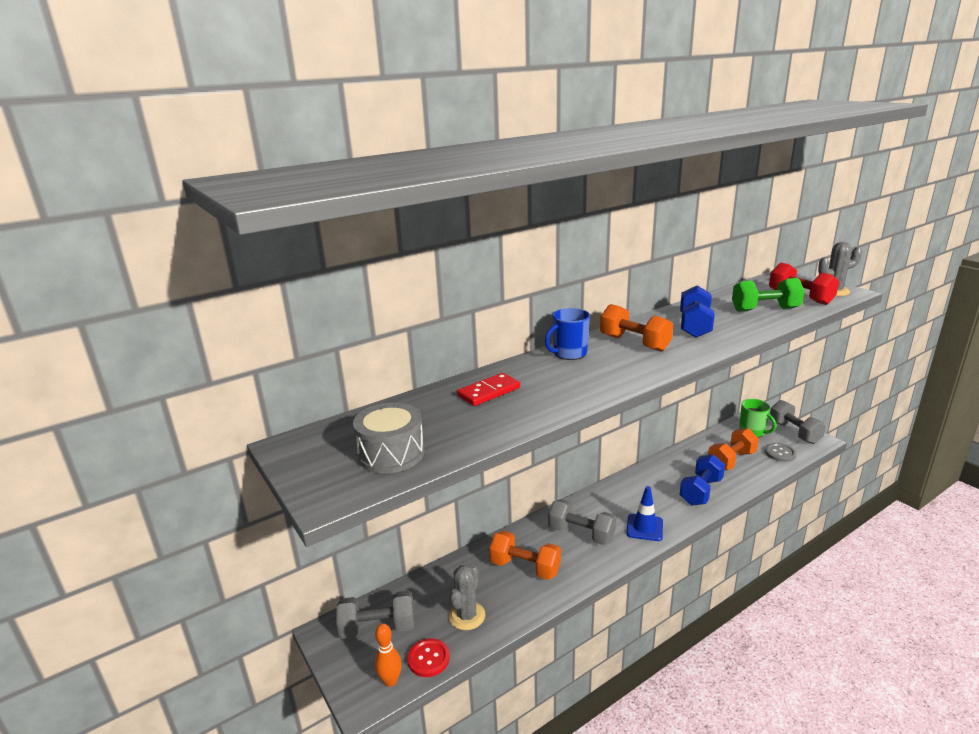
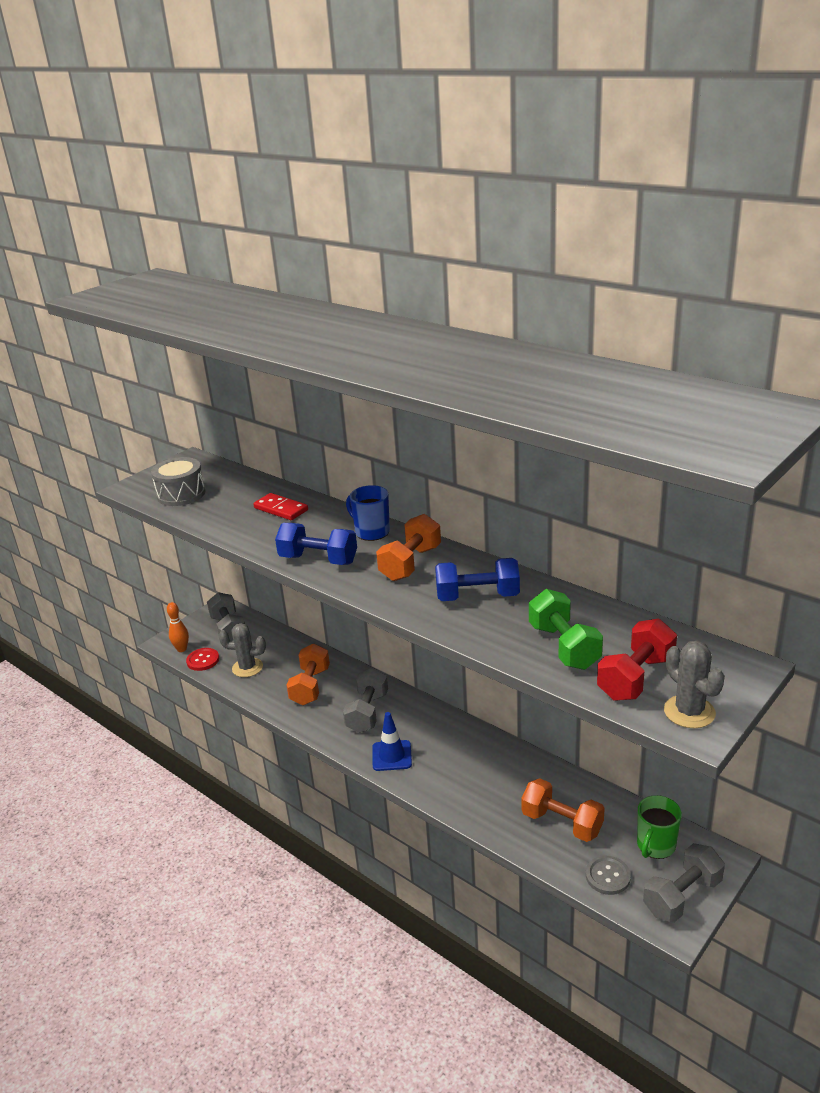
camera: 75 degrees right, 5 degrees up
blue dumbbell [680,454,725,505] -> blue dumbbell moved to [275,523,357,565]

